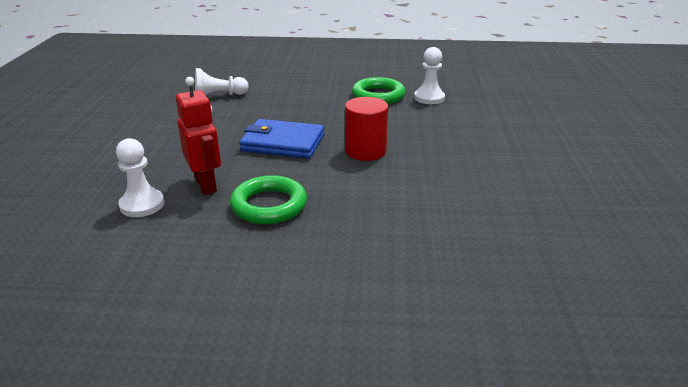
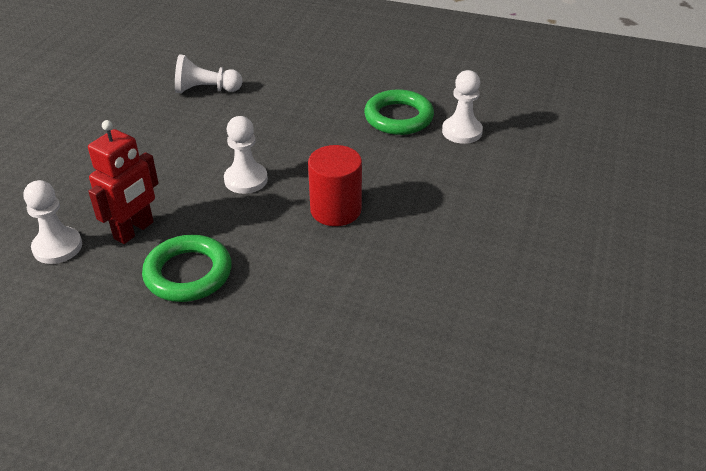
camera: 15 degrees right, 10 degrees up
red robot [176,77,221,195] -> red robot turned 45 degrees clockwise [88,120,159,244]
blue wallet [239,119,325,159] -> white pawn [224,116,268,194]

